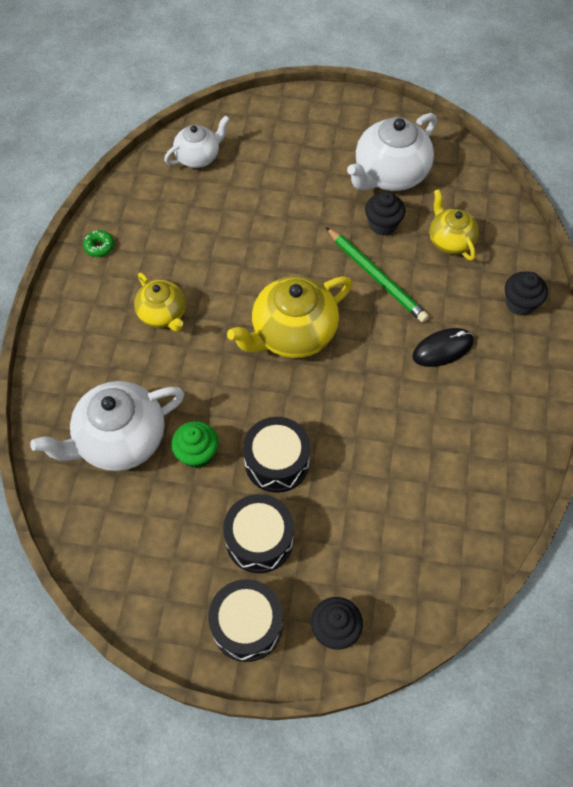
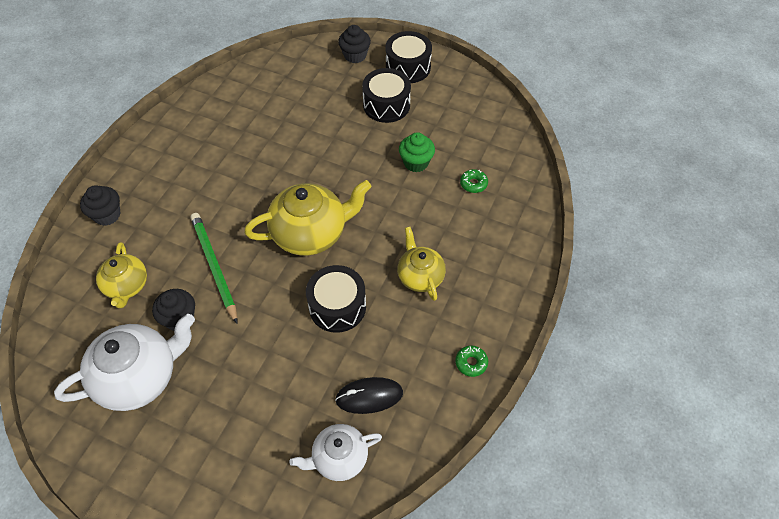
camera: 165 degrees left, 5 degrees down
white teapot [30,381,185,471] -> green donut [460,169,488,193]
black drum [243,417,310,493] -> black drum moved to [306,265,366,333]
black mouse [412,328,474,367] -> black mouse moved to [335,377,403,414]

